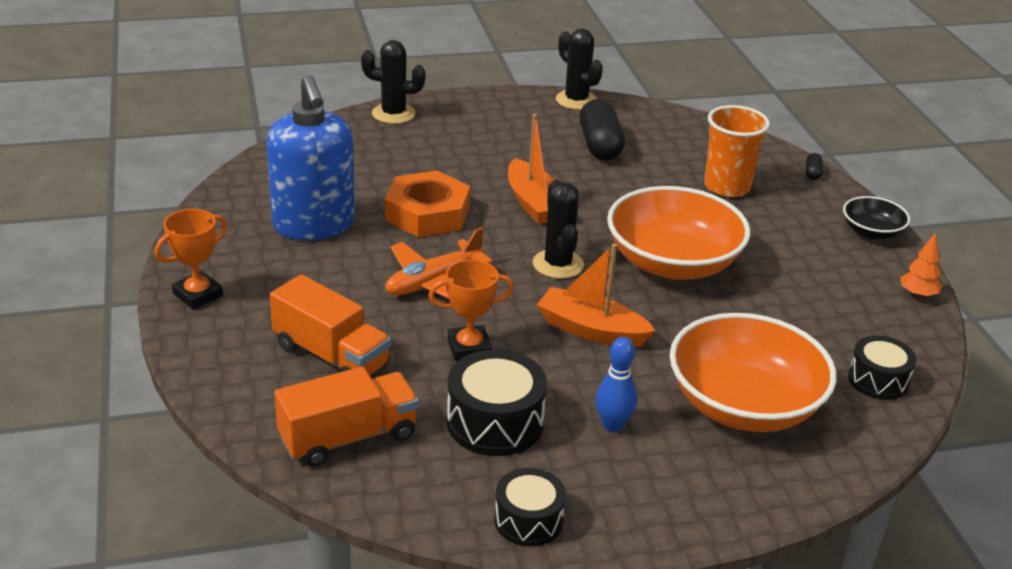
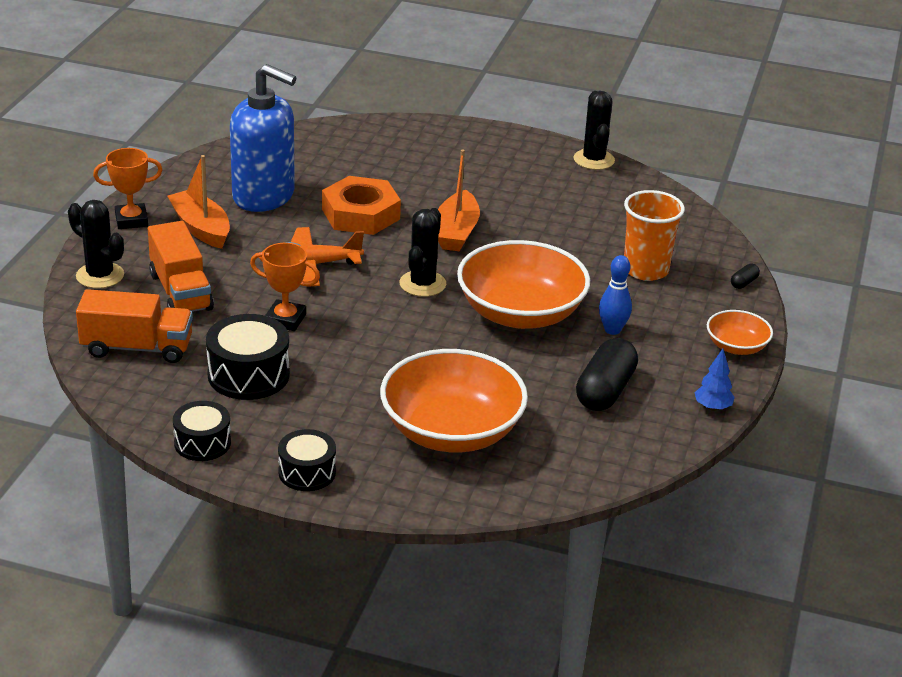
camera: 30 degrees right, 0 degrees up
blue soap dispenser [266,75,355,240] -> blue soap dispenser turned 75 degrees counterclockwise [230,64,296,212]
black cactus [361,40,426,124] -> black cactus moved to [68,200,124,288]
orange boat [537,243,655,347] -> orange boat moved to [167,155,230,249]
black capsule [579,99,625,160] -> black capsule moved to [576,338,638,411]
blue bowling pin [595,337,637,432] -> blue bowling pin moved to [599,255,632,335]
black bowl [843,196,910,240] -> orange bowl [707,310,773,355]
black drum [848,335,916,400] -> black drum moved to [278,429,336,491]
orange tree [900,233,942,298] -> blue tree [694,349,735,411]

